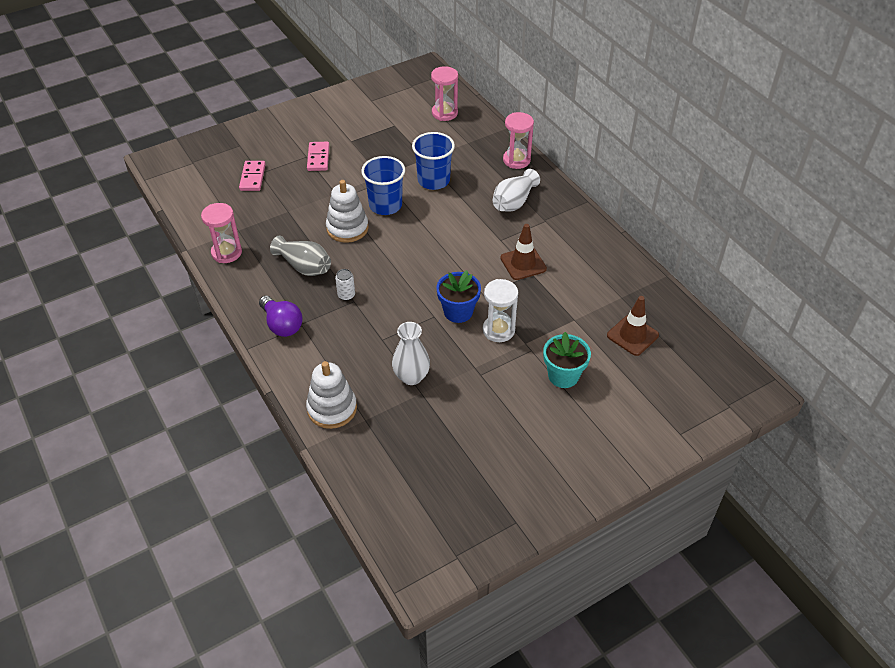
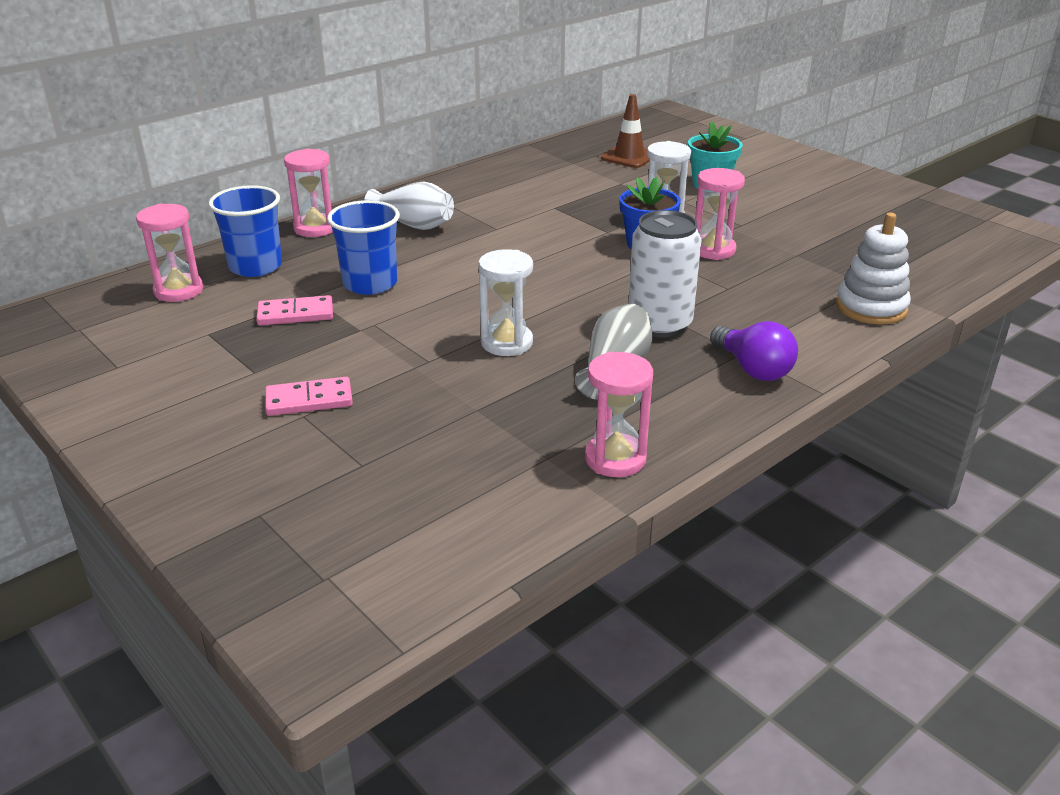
camera: 100 degrees left, 15 degrees down
pink domino [239,161,266,191] -> pink domino moved to [256,295,333,326]
purple light bulb [259,296,303,337] -> purple light bulb turned 105 degrees clockwise [710,321,798,381]
white stacking toy [326,180,369,243] -> white hourglass [478,249,533,356]
white can [335,269,355,301] -> white can [628,210,701,338], size x2.30
blue cup [361,156,405,215] -> blue cup moved to [208,185,282,277]
white vase [392,322,430,385] -> none
brown traffic cone [500,224,547,280] -> none
none -> pink hourglass [695,168,745,260]

